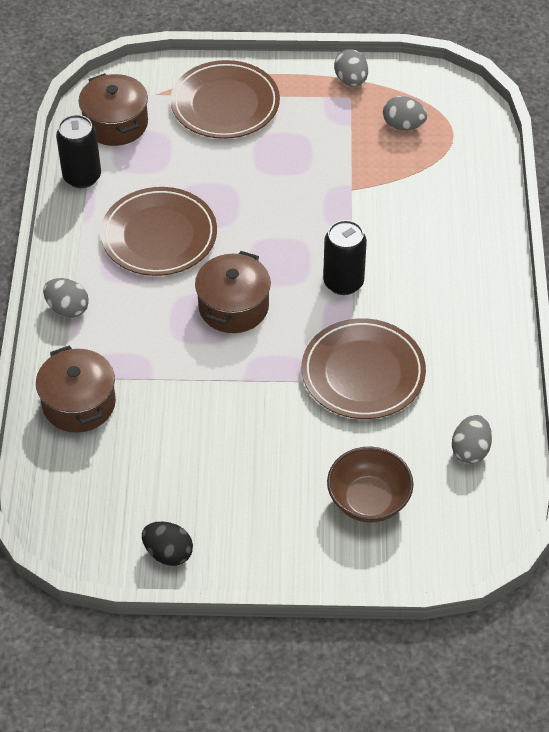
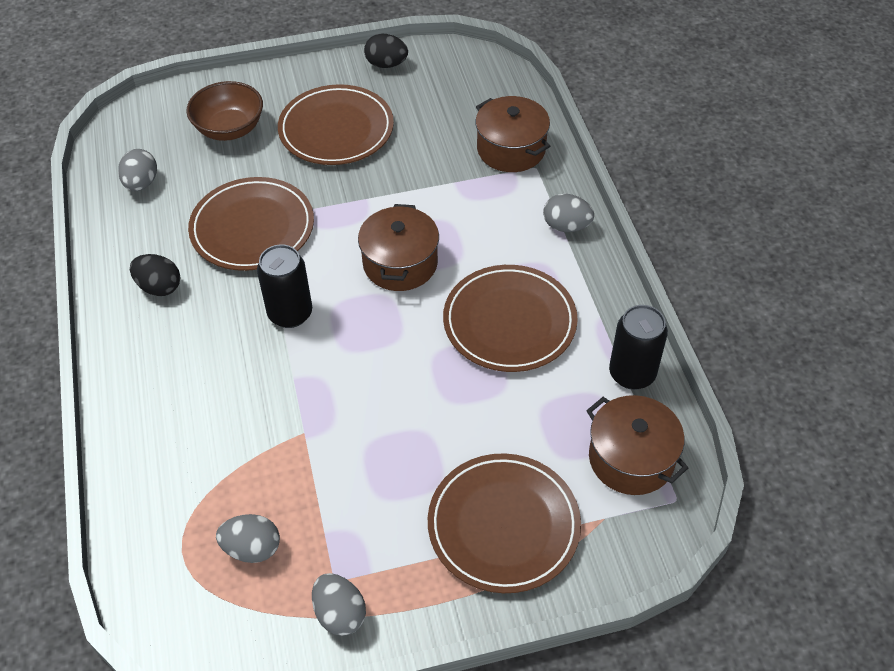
camera: 165 degrees right, 0 degrees up
none -> black egg [130,254,180,296]
none -> brown plate [278,84,394,165]

